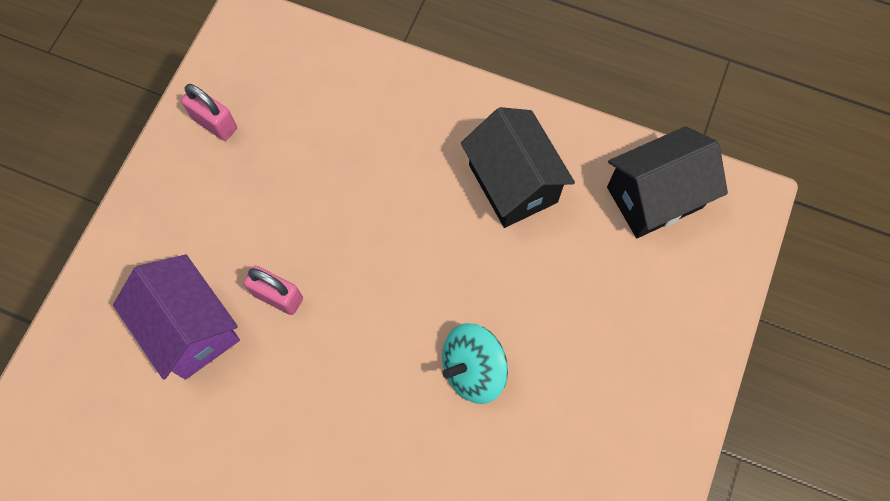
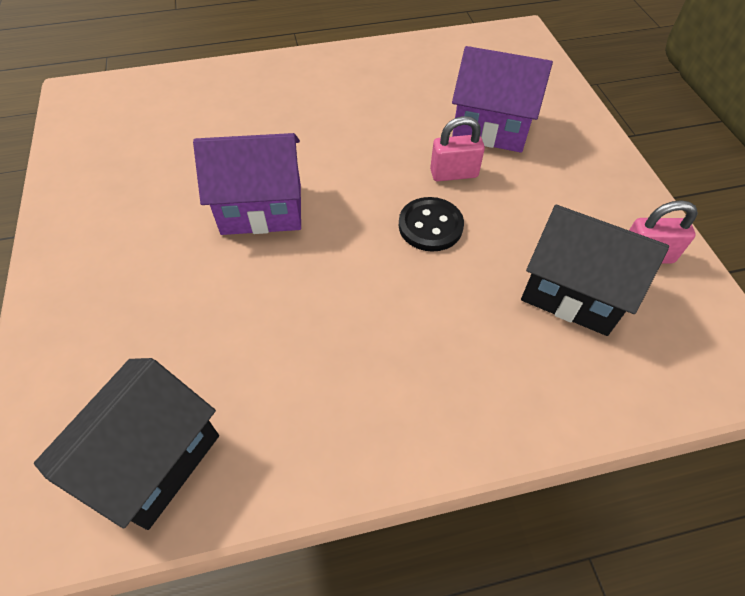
camera: 145 degrees right, 15 degrees down
turquoise spinning top [442,323,508,404] -> purple house [193,133,301,235]
black house [461,107,575,228] -> black house moved to [521,205,669,336]
none -> black button [399,197,464,252]

